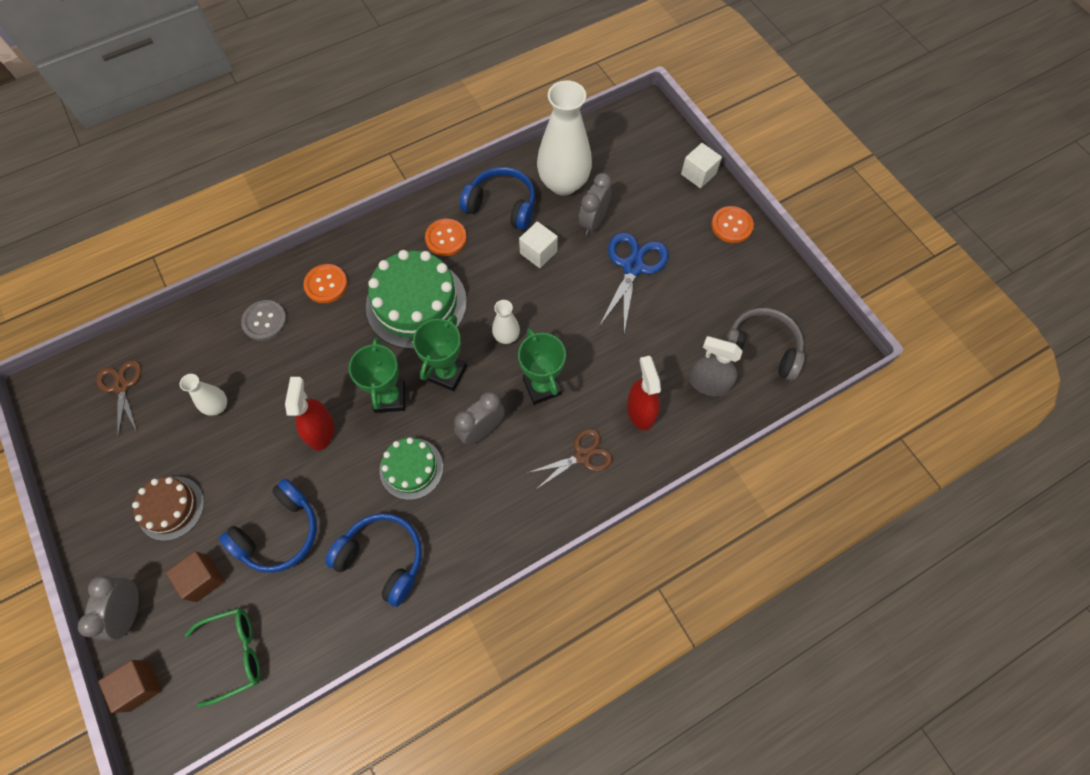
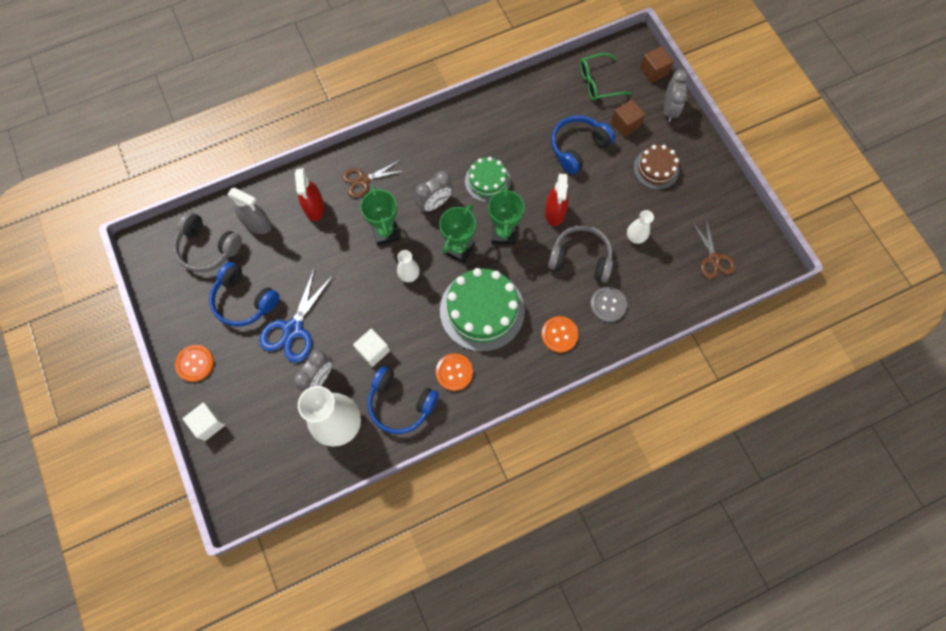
camera: 175 degrees left, 5 degrees up
blue headphones [325,513,422,607] -> blue headphones moved to [209,262,280,327]
none -> grey headphones [548,225,613,283]

